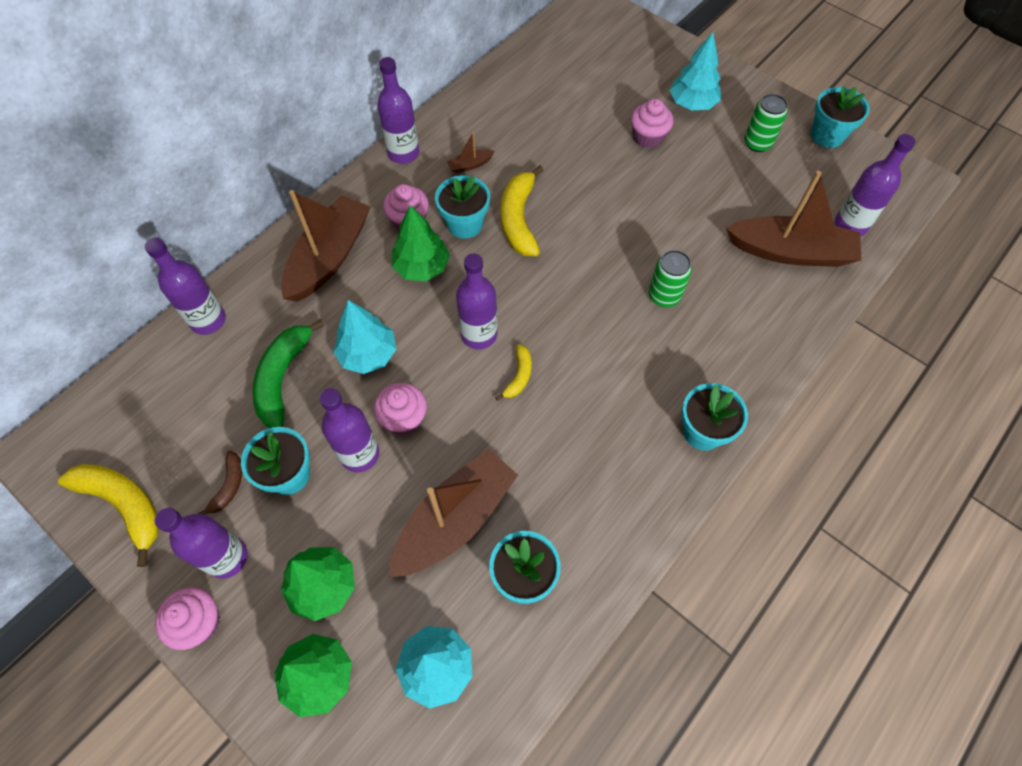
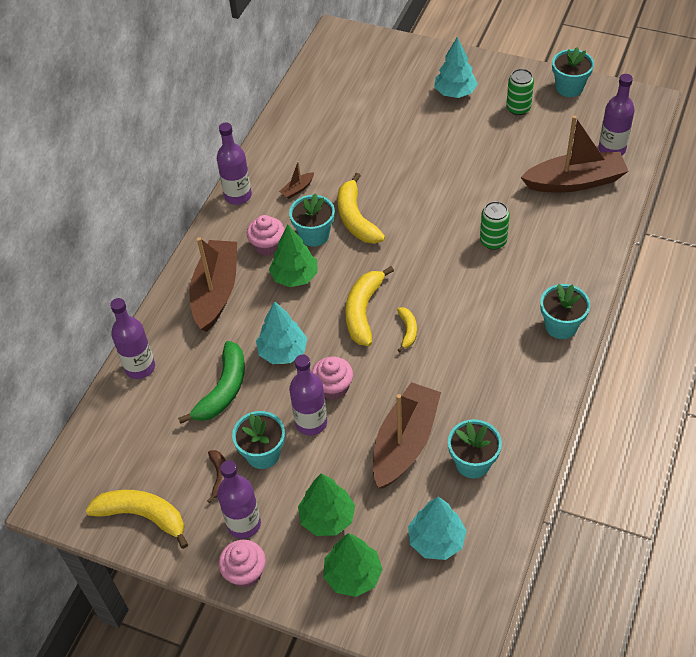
camera: 15 degrees left, 10 degrees down
green banana [252,319,325,428] -> green banana turned 150 degrees counterclockwise [178,341,245,424]
purple bottle [456,254,497,349] -> yellow banana [345,266,394,346]
pink cupcake [631,99,674,148] -> none

